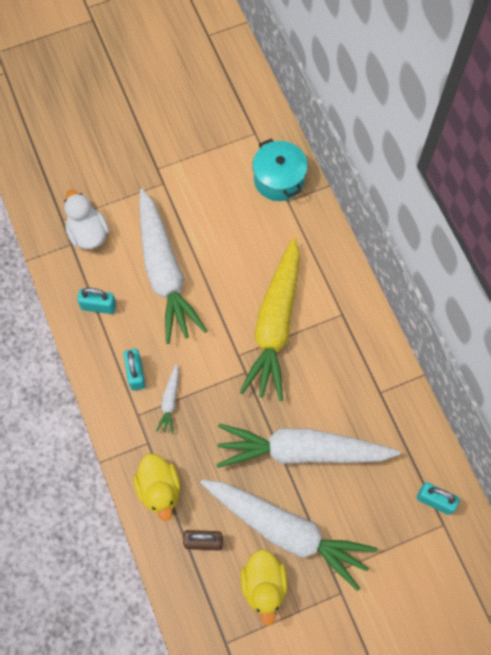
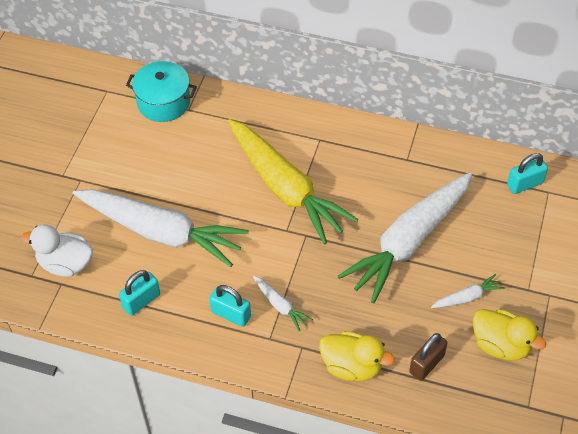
camera: 50 degrees left, 15 degrees down
white carrot [200,480,378,591] -> white carrot [431,274,505,308], size x0.40

